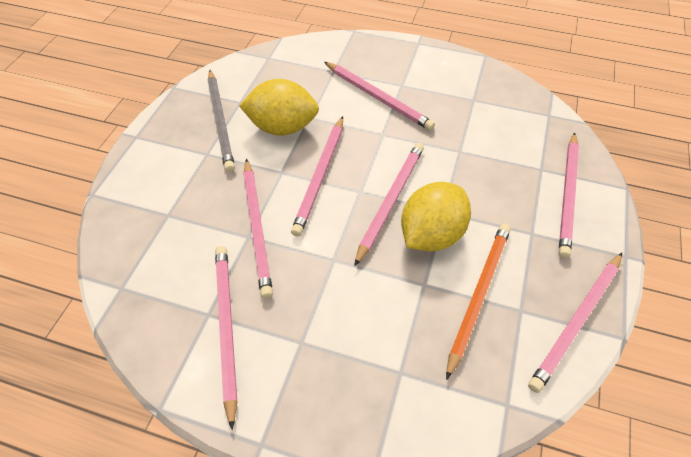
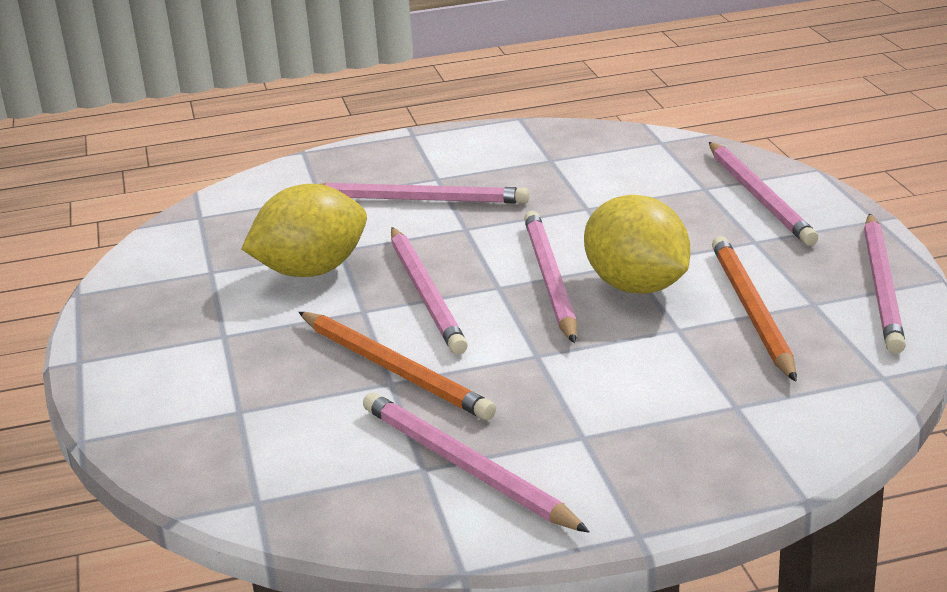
camera: 30 degrees left, 25 degrees down
grey pencil [208,70,235,172] -> none
pink pencil [243,159,273,299] -> orange pencil [299,312,496,420]
yellow lemon [401,182,471,251] -> yellow lemon turned 45 degrees counterclockwise [584,195,690,294]

